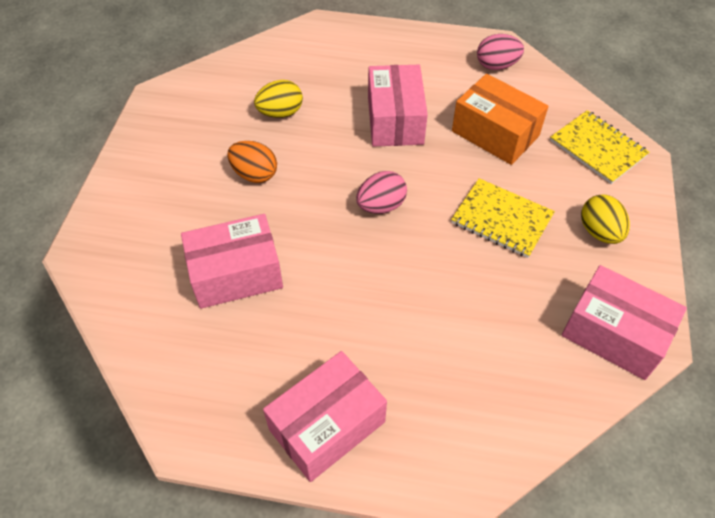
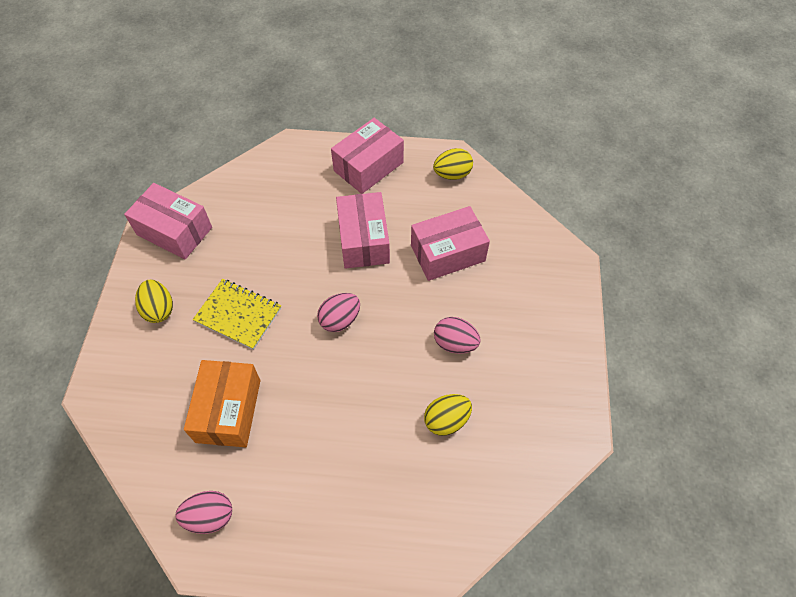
camera: 175 degrees right, 5 degrees up
orange egg [227,141,277,183] -> pink egg [434,317,481,354]
pink box [368,65,428,147] -> pink box moved to [336,192,390,269]
orange box [452,74,549,165] -> orange box turned 60 degrees clockwise [184,360,261,447]
yellow notebook [550,110,650,184] -> none
none -> yellow egg [433,148,473,180]

